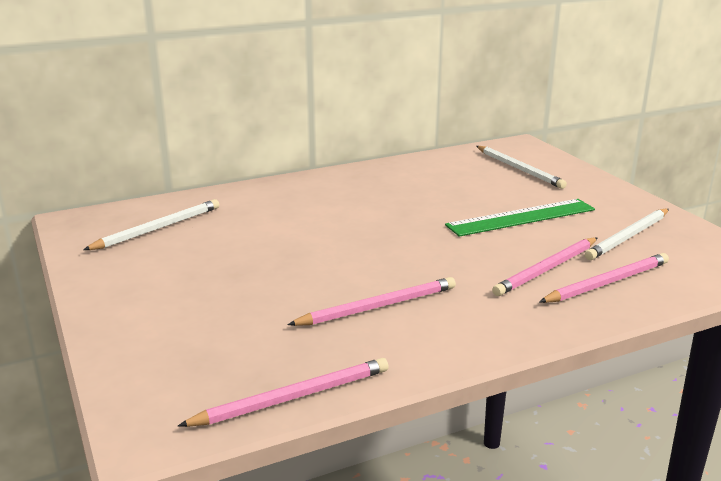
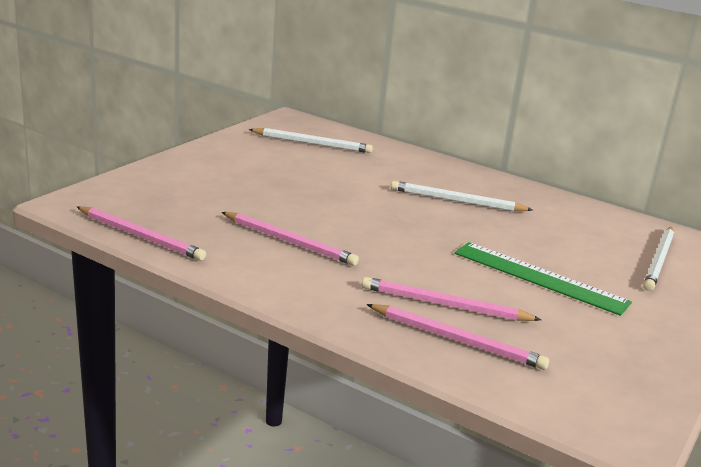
camera: 55 degrees right, 0 degrees up
white pencil [585,209,669,260] -> white pencil moved to [391,181,533,211]

